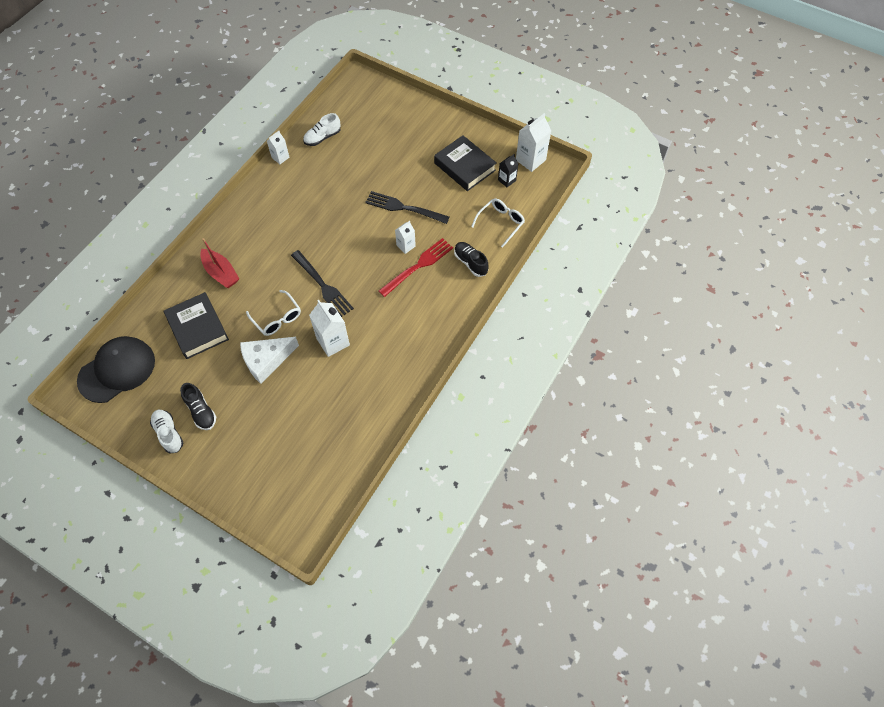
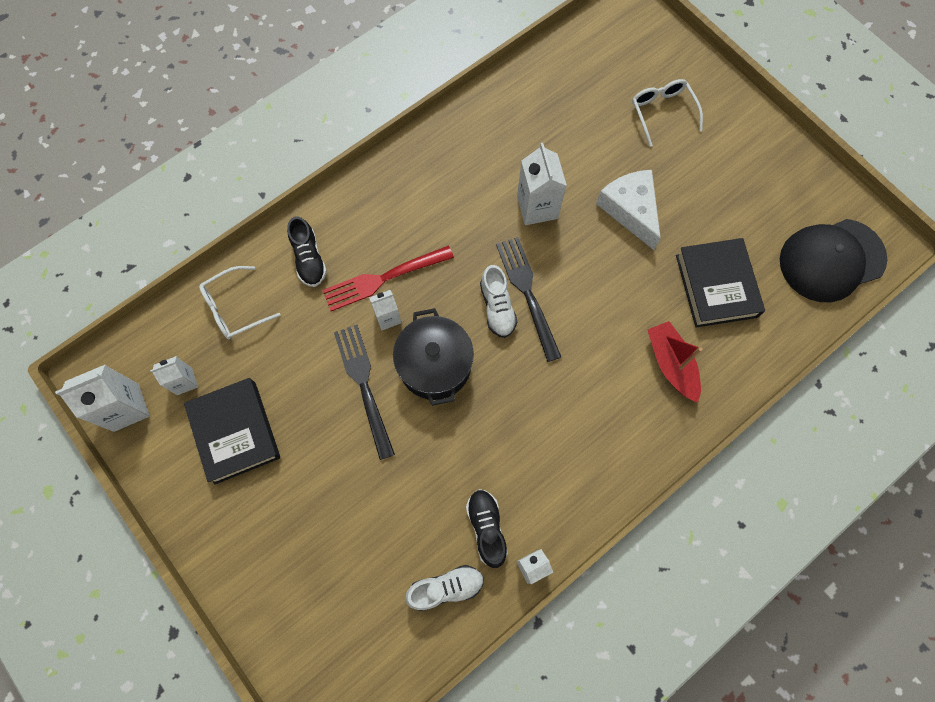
camera: 160 degrees left, 10 degrees up
white shoe [150,409,184,453] -> white shoe moved to [480,265,517,338]
black shoe [180,383,216,430] -> black shoe moved to [466,489,508,568]
white cheese [240,337,299,384] -> white cheese turned 105 degrees counterclockwise [596,170,661,250]
white glasses [246,290,301,336] -> white glasses moved to [632,79,703,147]
black fork [365,191,450,224] -> black fork turned 150 degrees counterclockwise [334,325,395,460]
black carton [498,154,518,187] -> white carton [150,356,198,395]
none -> black pot [393,308,474,406]

